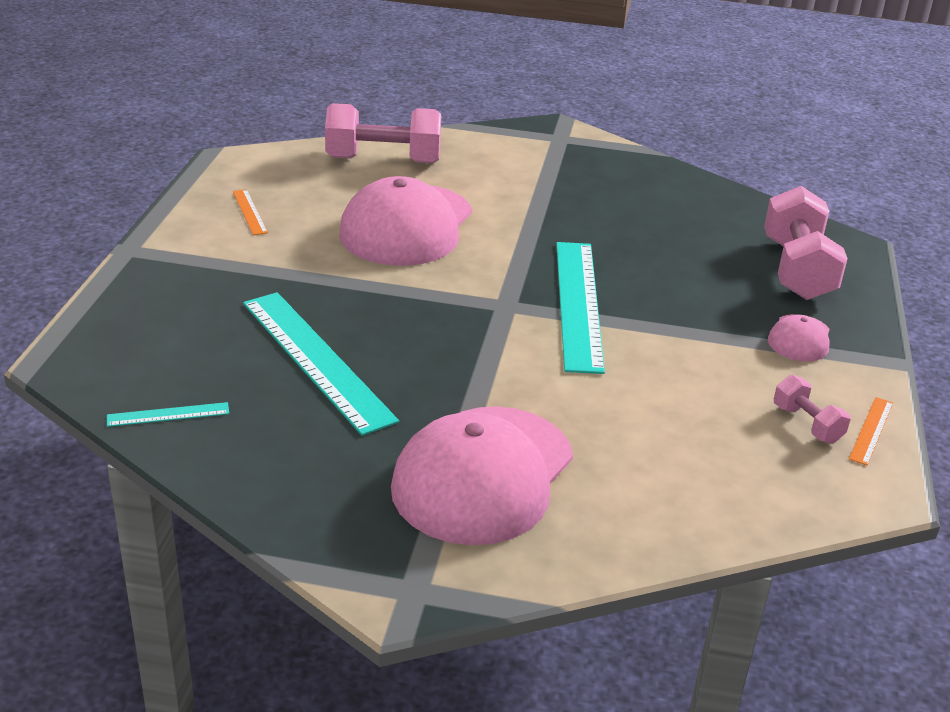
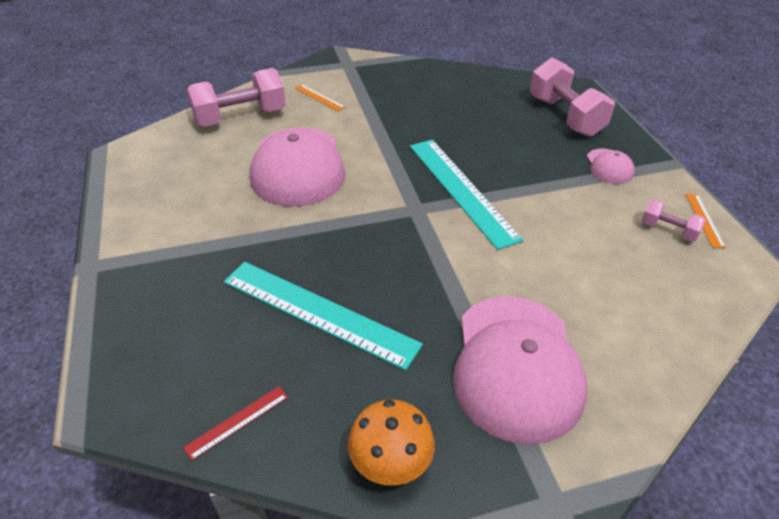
camera: 25 degrees left, 10 degrees up
turquoise ruler [107,402,229,427] -> red ruler [183,386,288,461]
orange ruler [233,189,268,235] -> orange ruler moved to [295,84,345,111]
none -> orange mushroom [348,400,435,486]

